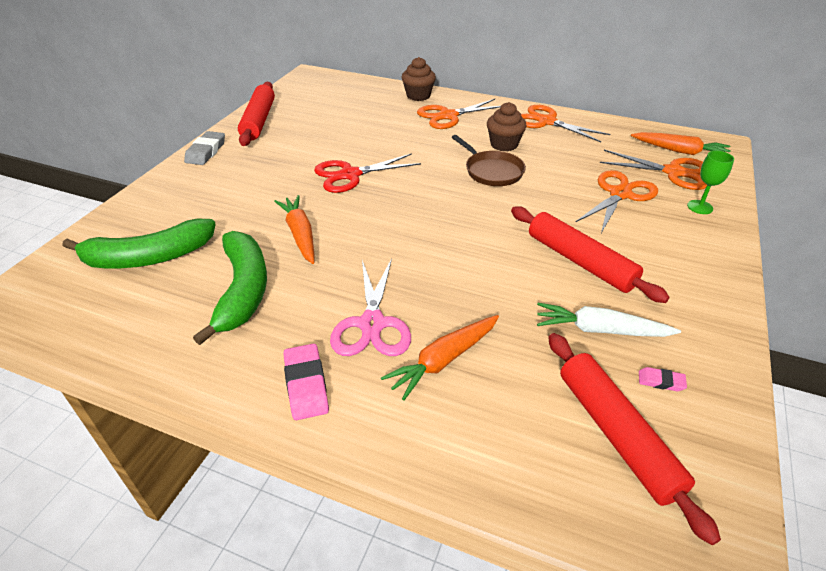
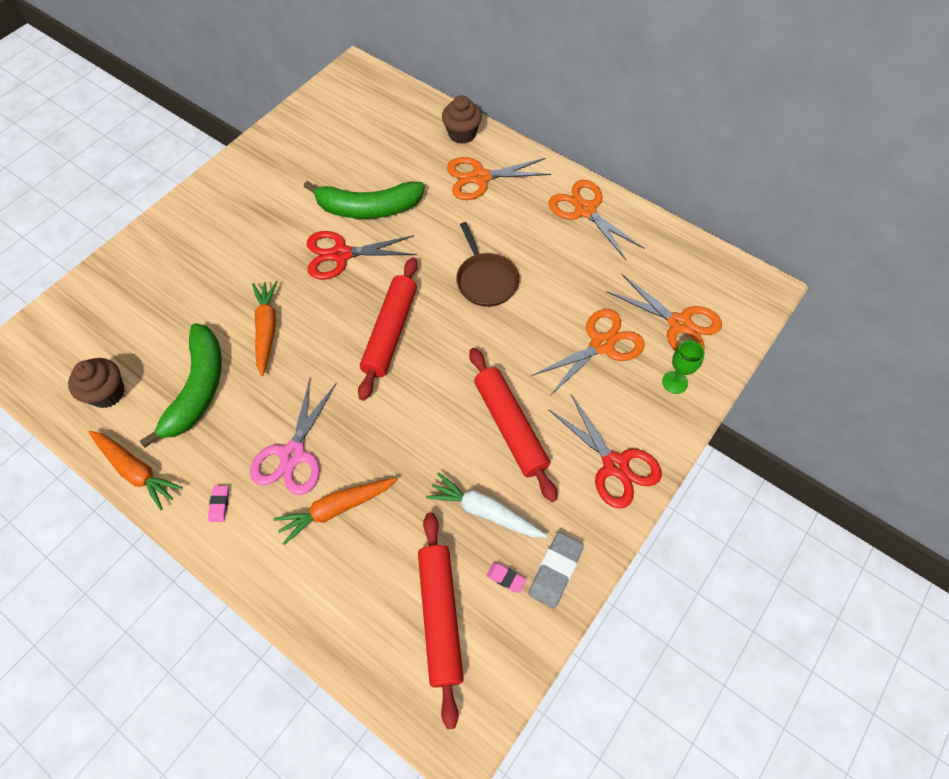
camera: 15 degrees right, 20 degrees up
green banana [63,218,216,269] -> green banana moved to [304,181,425,219]
grey eraser [184,131,225,165] -> grey eraser moved to [528,532,584,608]
red rolling pin [238,82,275,146] -> red rolling pin moved to [358,257,418,401]
pink eraser [283,344,329,420] -> pink eraser [208,486,229,522], size x0.54
brown cupcake [487,102,527,151] -> brown cupcake moved to [68,358,125,408]
orange carrot [631,132,731,155] -> orange carrot moved to [89,431,183,511]
none -> red scissors [549,394,662,509]

